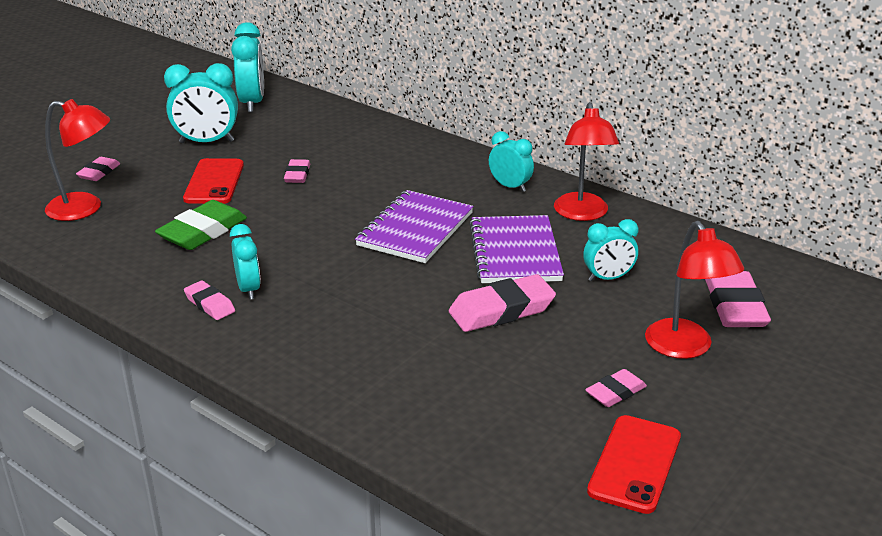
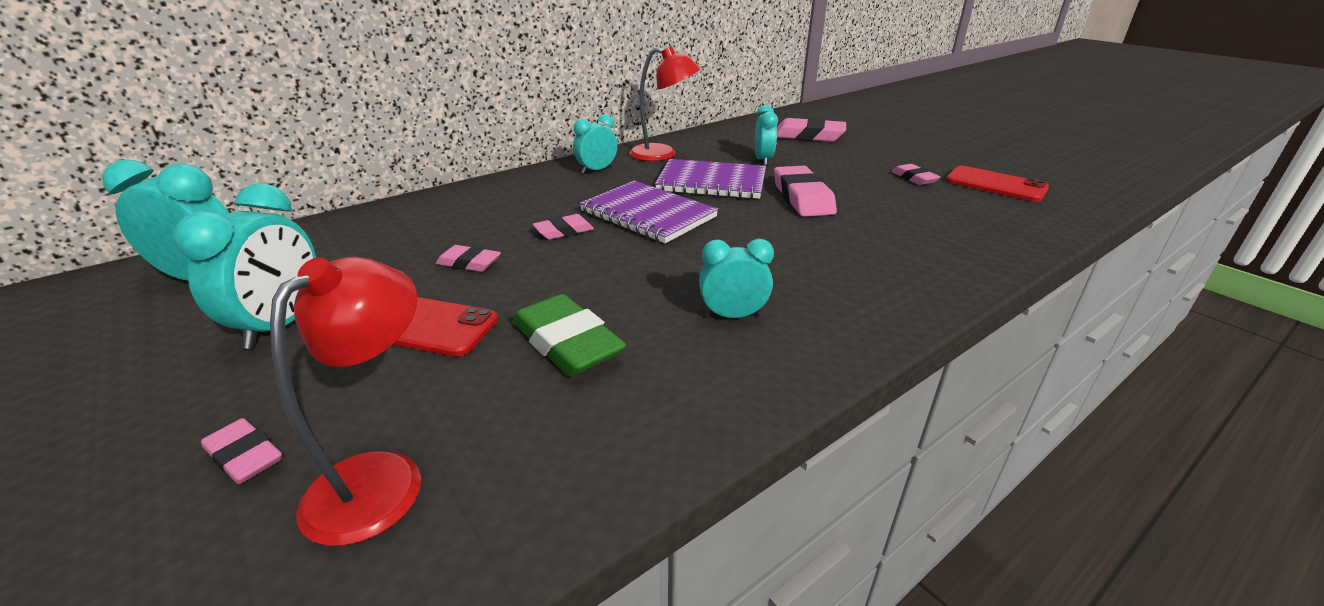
camera: 75 degrees left, 0 degrees up
pink eraser [184,280,235,320] -> pink eraser moved to [533,214,594,240]
red lamp [645,221,744,359] -> none

